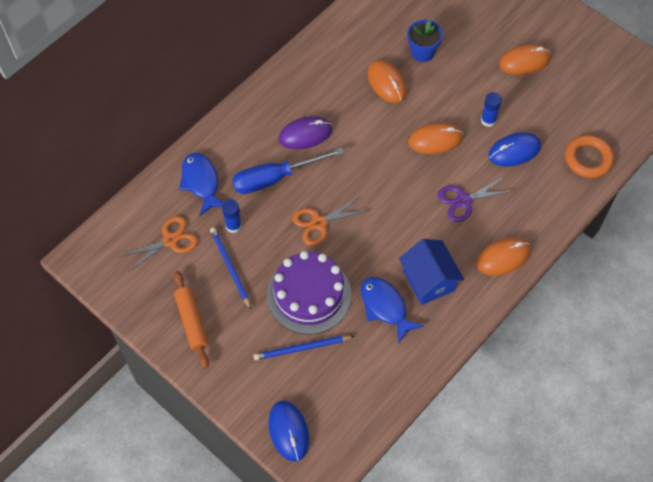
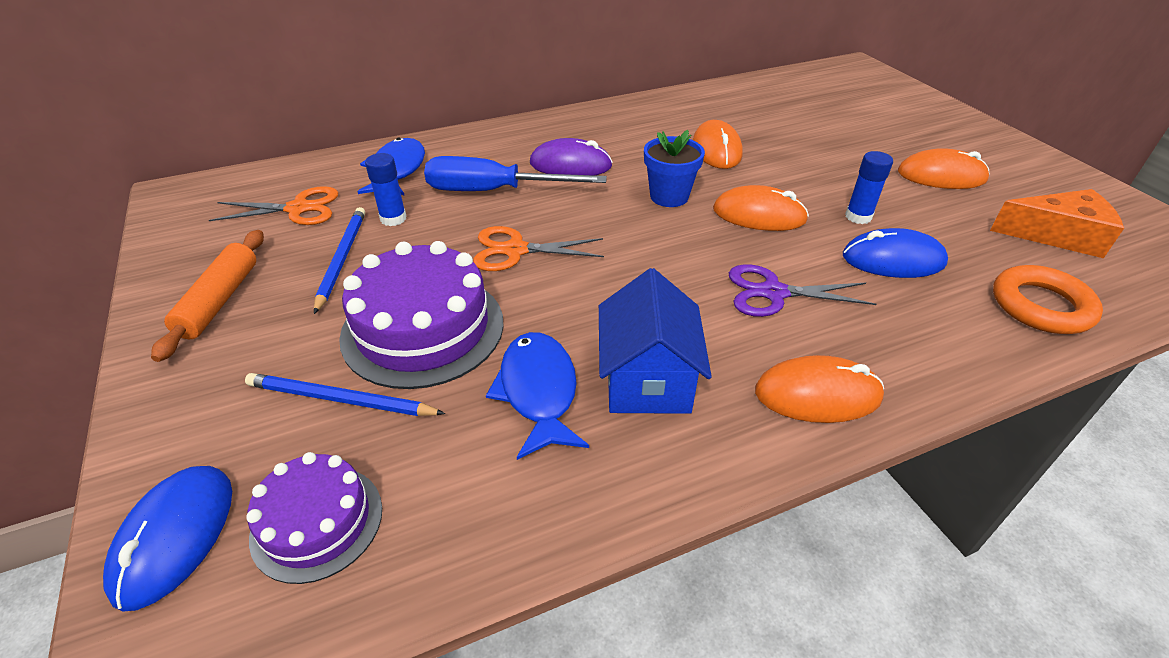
camera: 25 degrees right, 20 degrees down
blue flower pot [408,20,443,62] -> blue flower pot moved to [644,130,705,207]
none -> purple cake [246,452,382,584]
none -> orange cheese [990,189,1124,258]

